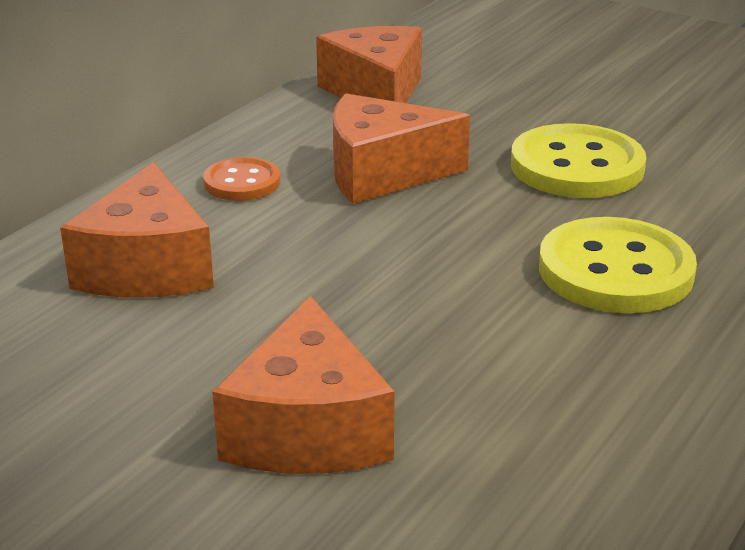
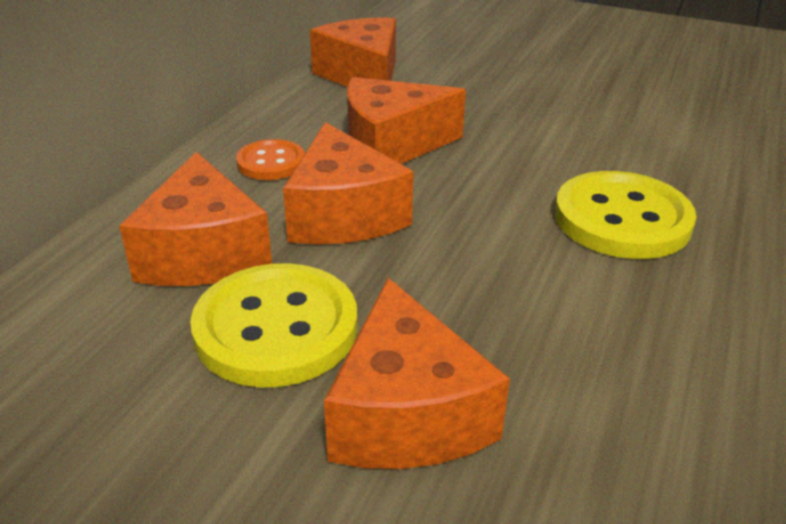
camera: 10 degrees left, 5 degrees up
yellow button [511,123,646,198] -> yellow button moved to [190,263,357,388]
none -> orange cheese [283,122,414,244]

